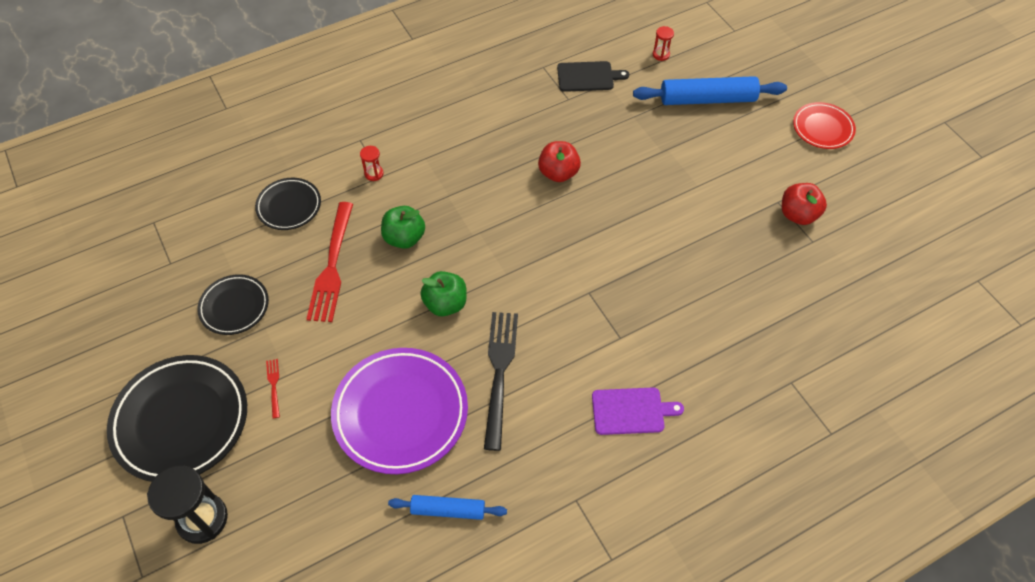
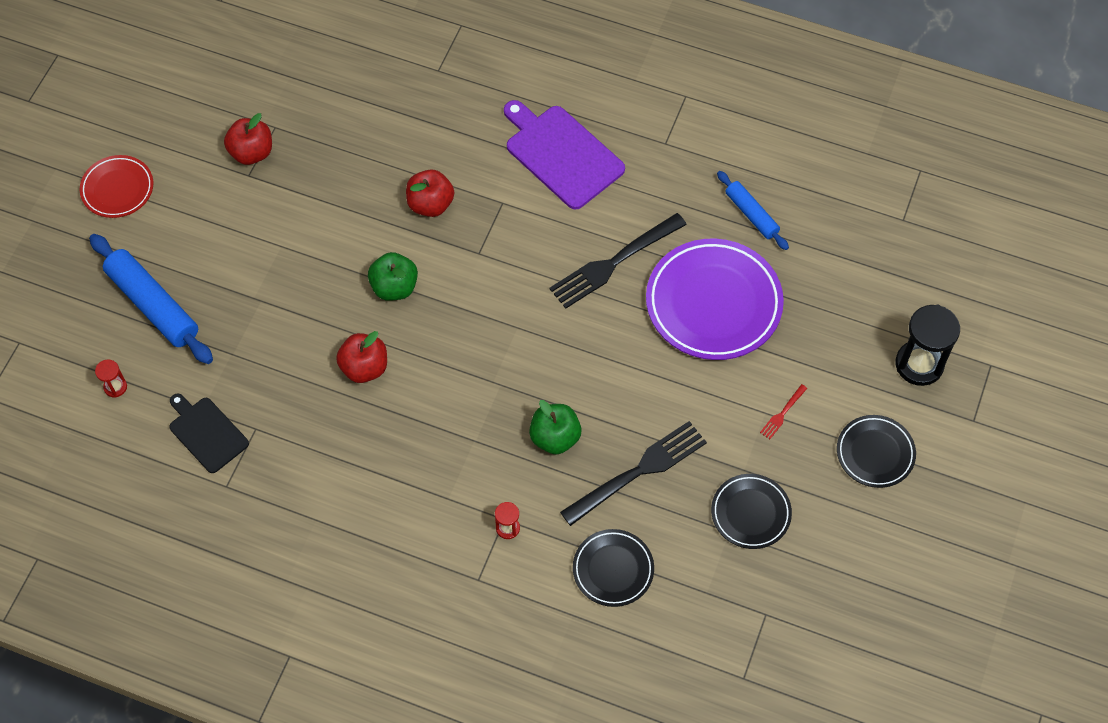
camera: 130 degrees left, 5 degrees up
black plate [107,355,247,482] -> black plate [837,415,916,488], size x0.55
red fork [306,202,353,322] -> black fork [560,421,707,526]
green apple [420,271,467,316] -> green apple moved to [368,252,418,301]
purple cutting board [592,387,684,435] -> purple cutting board [504,100,625,210], size x1.59
none -> red apple [406,169,454,217]

